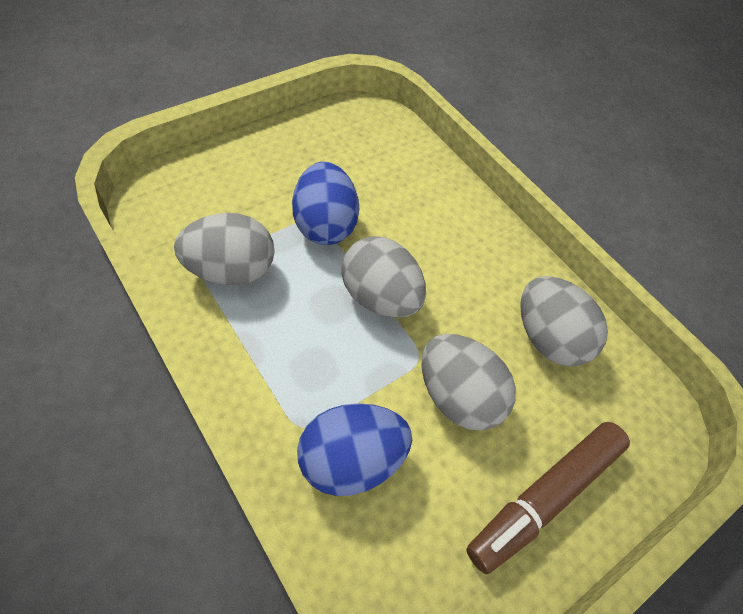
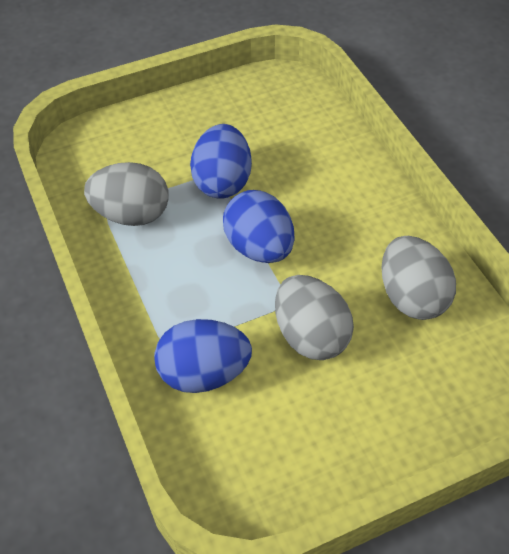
camera: 20 degrees right, 5 degrees down
grey egg [341,236,426,318] -> blue egg [223,190,295,263]
brown marker [466,422,630,574] -> none

